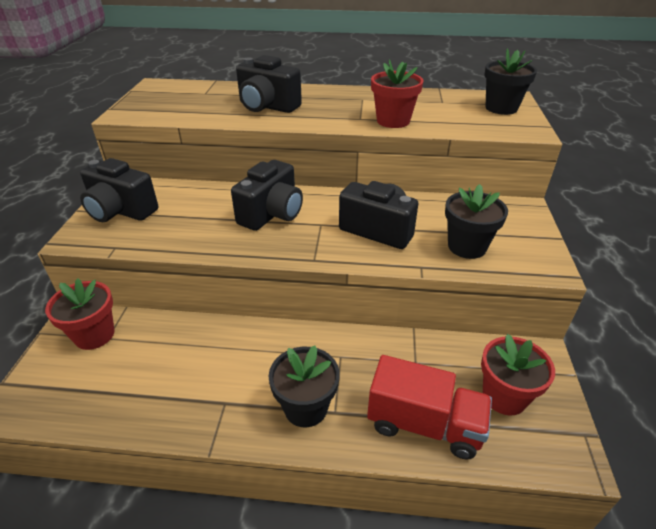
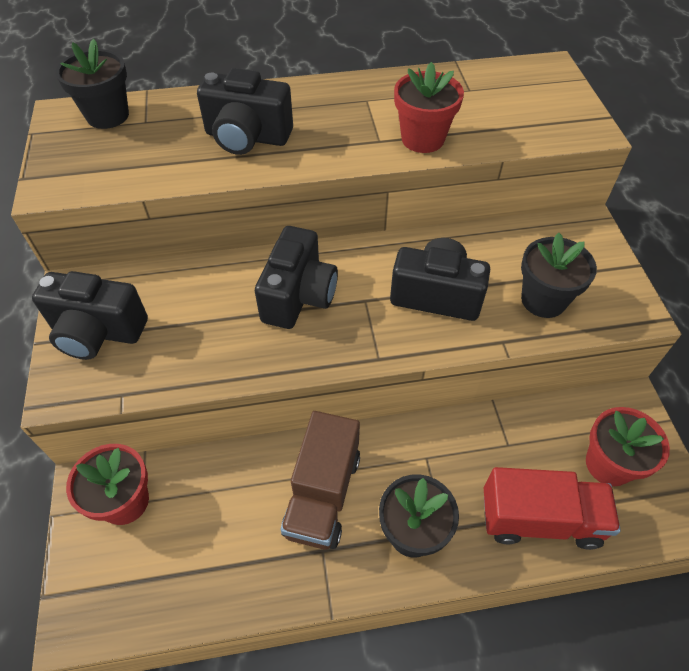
camera: 15 degrees left, 15 degrees up
black flower pot [485,48,537,115] -> black flower pot moved to [56,39,129,129]
none -> brown truck [281,411,360,550]

